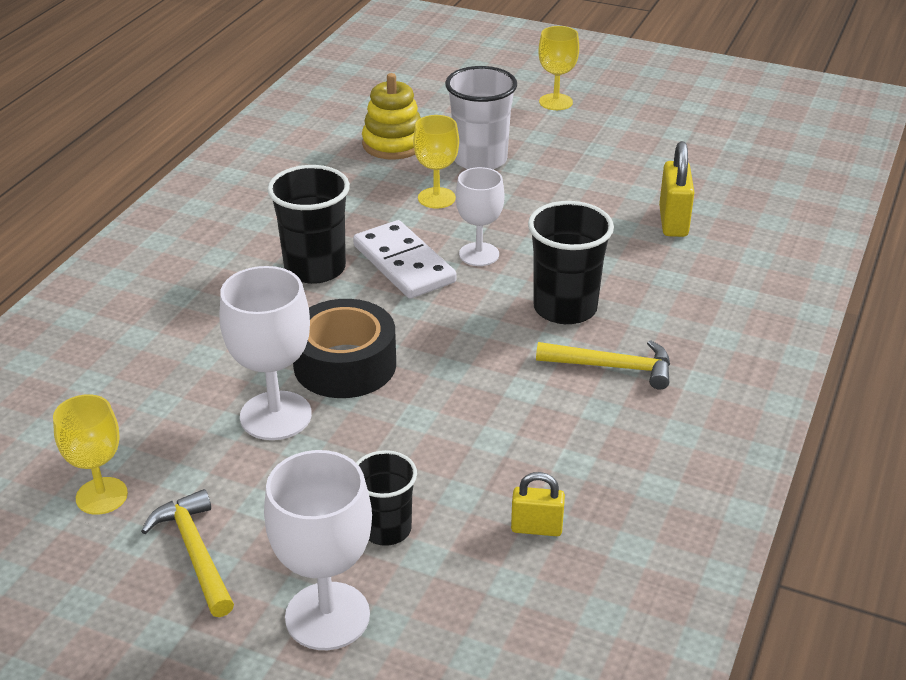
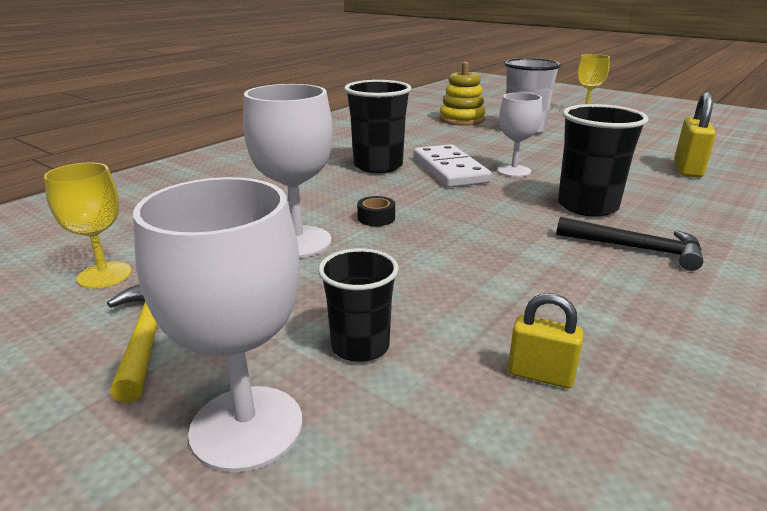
camera: 15 degrees right, 10 degrees down
black tape [293,299,396,398] -> black tape [357,196,395,226], size x0.40
yellow goblet [413,115,459,209] -> none
yellow hammer [536,340,670,390] -> black hammer [556,217,703,271]

